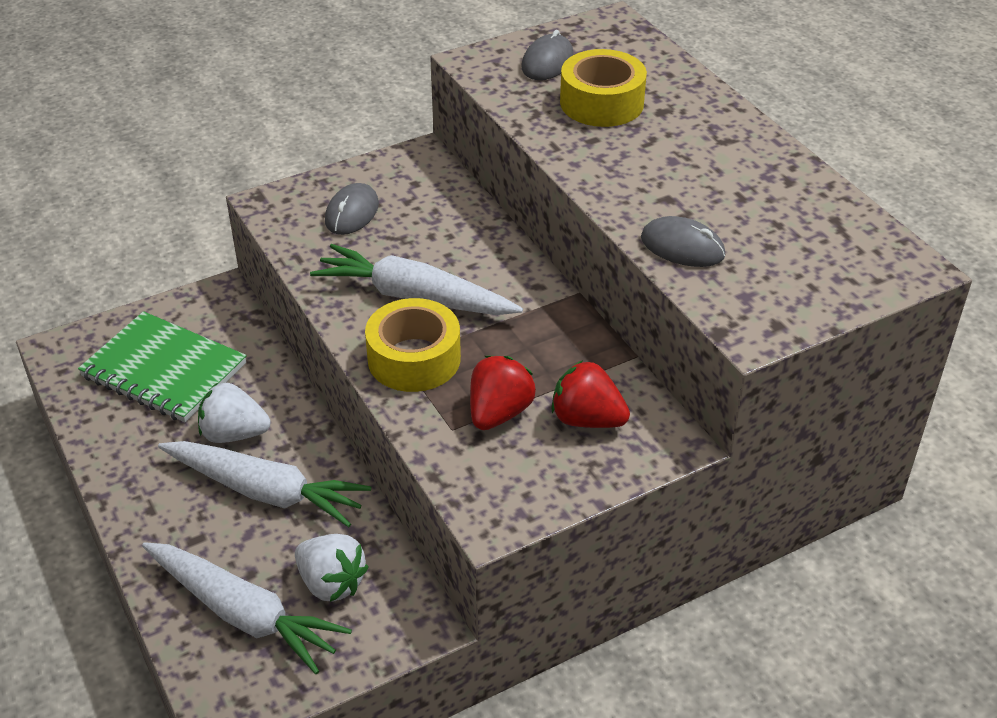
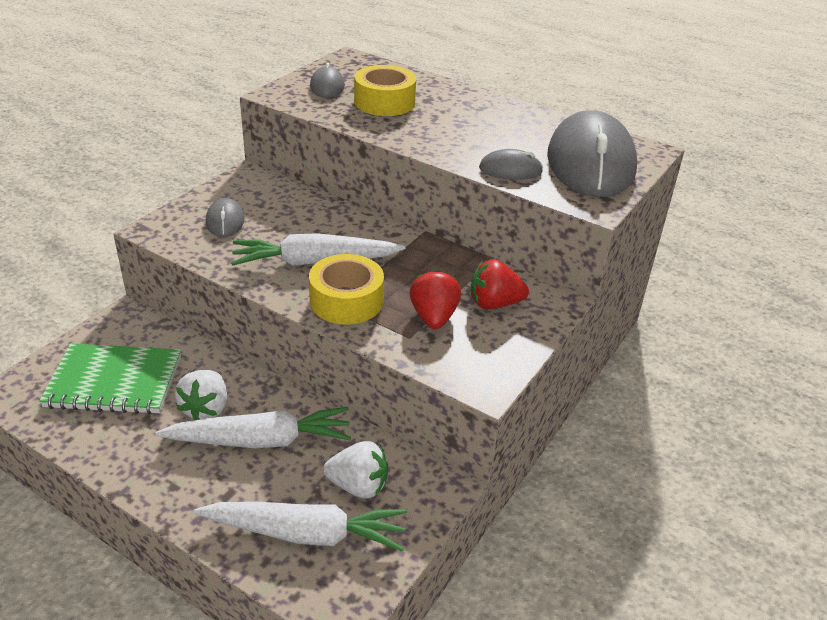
camera: 30 degrees left, 5 degrees down
white strawberry [198,382,271,443] -> white strawberry turned 60 degrees counterclockwise [175,370,227,420]
none -> grey mouse [547,110,637,197]

